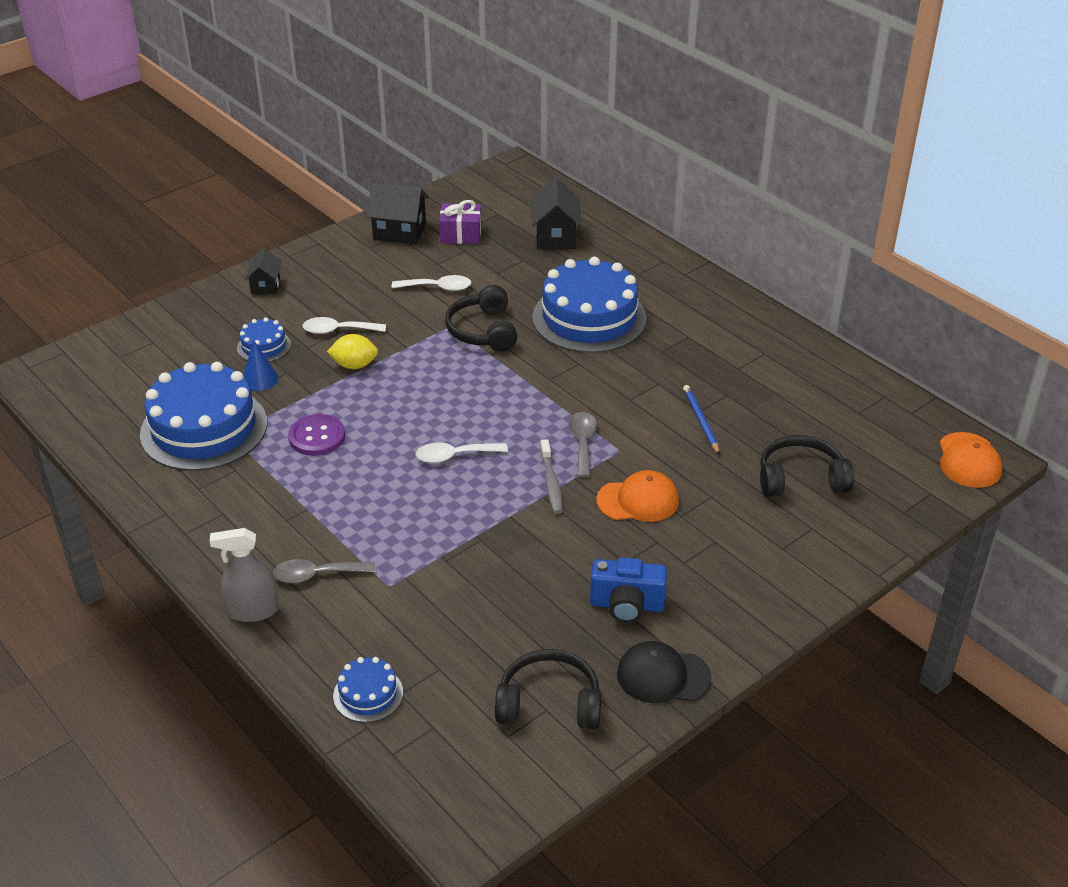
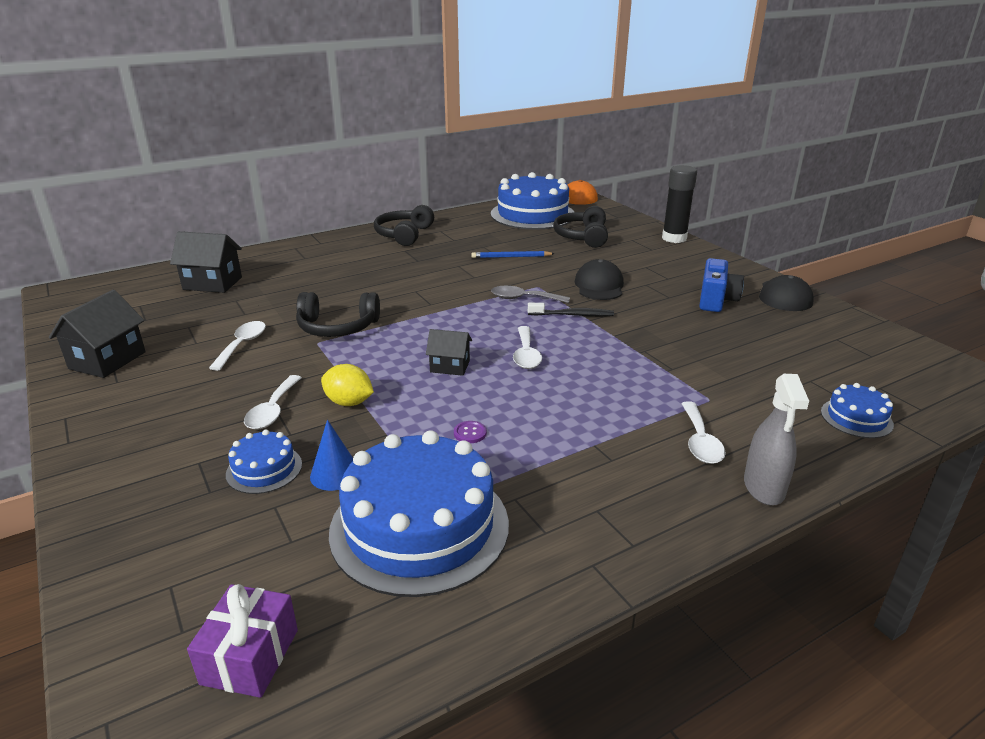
camera: 80 degrees left, 10 degrees down
black house [245,248,281,294] -> black house moved to [426,329,472,376]
grey spoon [273,559,375,583] -> white spoon [681,401,726,464]
purple button [288,414,345,456] -> purple button [454,421,487,443], size x0.49
yellow lemon [327,334,378,369] -> yellow lemon turned 75 degrees counterclockwise [321,364,374,406]
purple gift [439,200,481,244] -> purple gift moved to [187,584,298,698]
black headphones [495,649,601,729] -> black headphones moved to [374,205,434,246]
blue cake [532,257,647,353] -> blue cake moved to [491,172,574,230]
grey toothbrush [540,439,563,514] -> black toothbrush [528,303,614,316]
orange cap [597,470,679,522] -> black cap [575,259,624,300]
none -> black glue stick [662,165,697,243]

